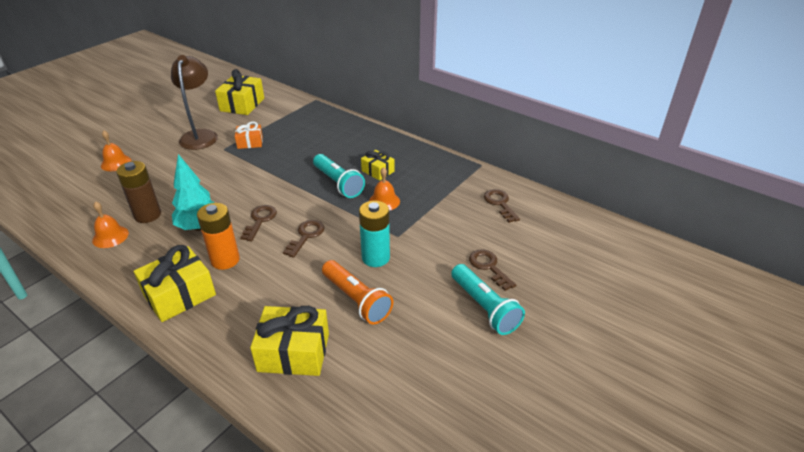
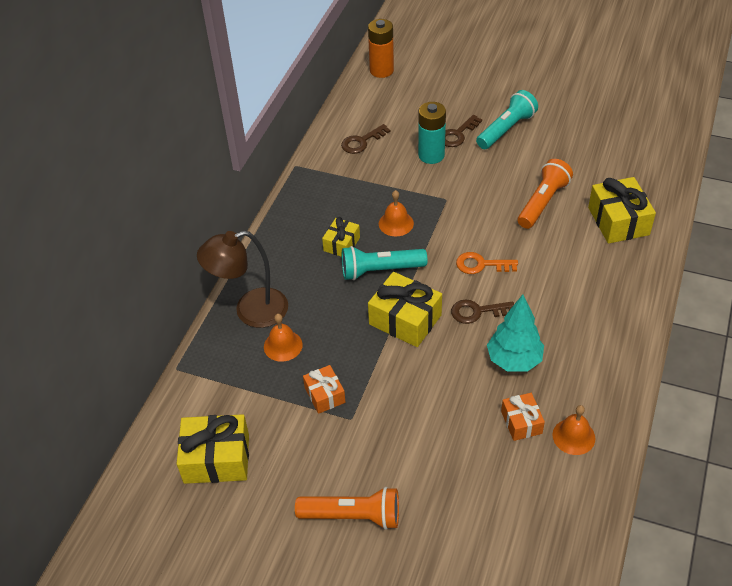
camera: 105 degrees left, 10 degrees up
orange bell [101,130,131,171] -> orange bell moved to [264,314,303,362]
brown battery [116,161,161,223] -> orange gift [501,393,545,441]
yellow gift [134,245,216,322] -> yellow gift moved to [368,272,442,347]
brown lamp [171,55,218,150] -> brown lamp moved to [197,230,288,328]
orange battery [197,203,240,270] -> orange battery moved to [368,19,394,78]
brown key [283,220,325,258] -> orange key [456,252,518,274]
turquoise flashlight [313,154,365,198] -> turquoise flashlight turned 135 degrees counterclockwise [342,246,427,280]
turquoise battery [359,201,390,267] -> turquoise battery moved to [418,102,446,164]
none -> orange flashlight [295,487,399,530]

